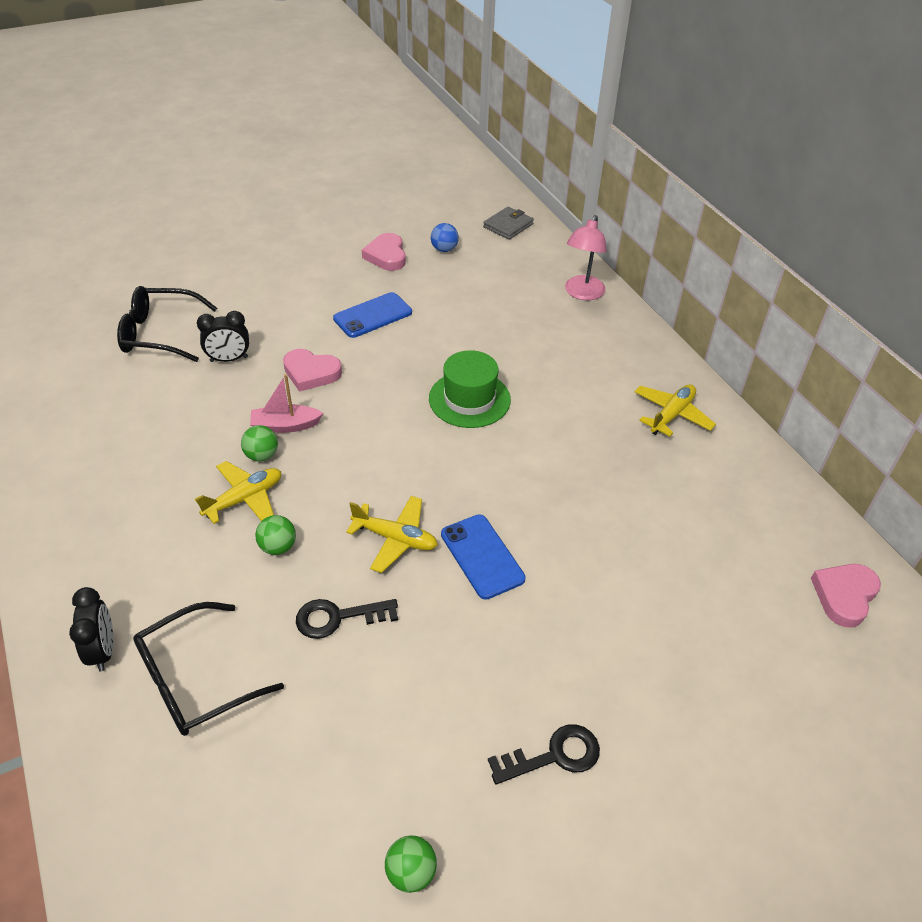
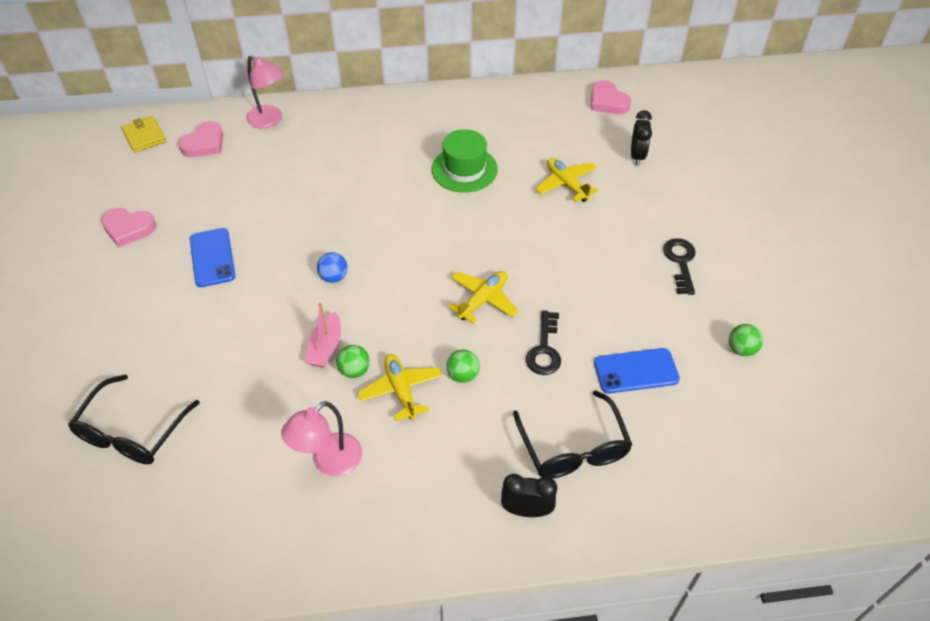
camera: 70 degrees left, 5 degrees up
black clock [197,311,249,362] -> black clock moved to [631,110,652,166]
pink heart [283,349,342,392] -> pink heart moved to [178,121,223,157]
green hat [429,350,511,428] -> green hat moved to [431,129,498,193]
blue ball [431,223,459,252] -> blue ball moved to [317,252,348,283]
blue phone [441,514,526,600] -> blue phone moved to [594,348,680,394]
grey wallet [483,207,534,240] -> yellow wallet [122,116,166,152]
yellow plane [634,385,716,436] -> yellow plane moved to [535,158,598,202]
none -> pink lamp [281,401,362,476]

